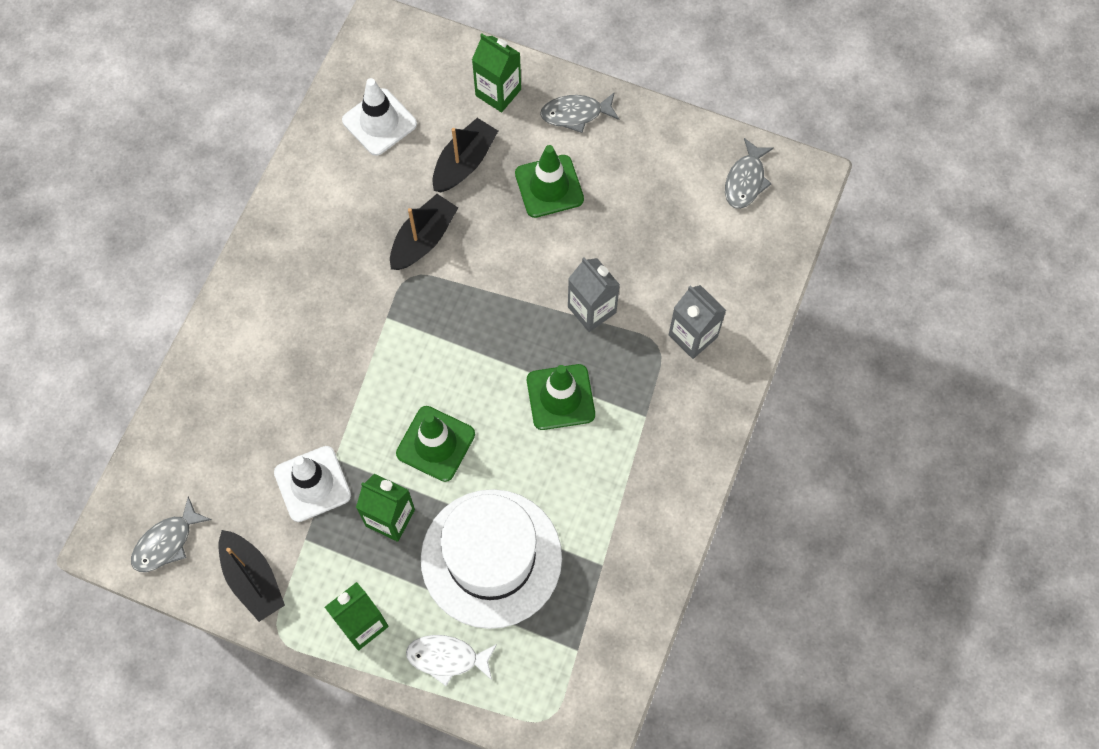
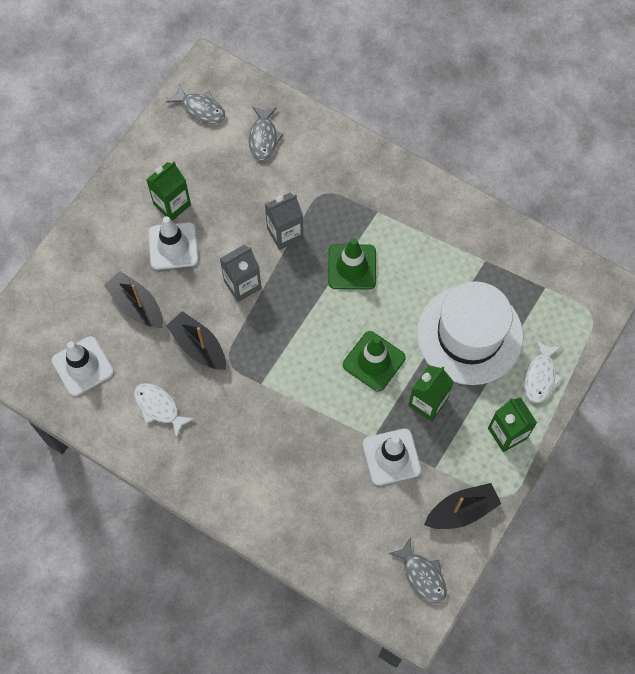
camera: 80 degrees left, 0 degrees up
green carton [472,34,521,112] -> green carton moved to [146,162,191,221]
green traffic cone [515,145,584,218] -> white traffic cone [148,216,198,270]
grey fish [540,92,619,133] -> grey fish moved to [249,107,283,161]
grey carton [669,285,726,359] -> grey carton moved to [220,245,261,302]
none -> white fish [134,383,195,439]

